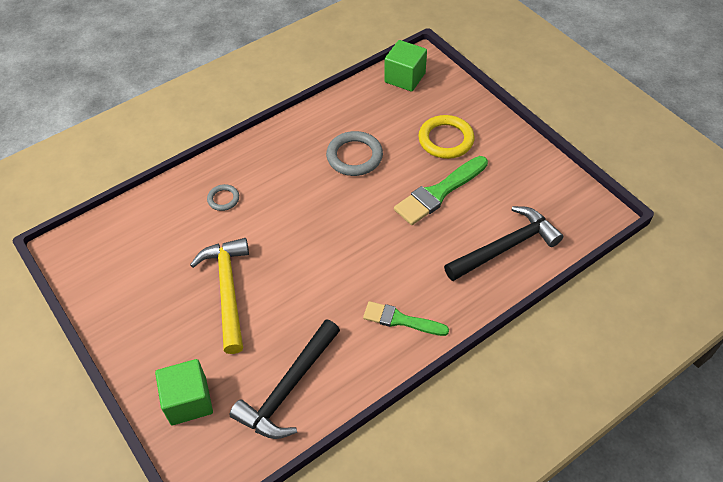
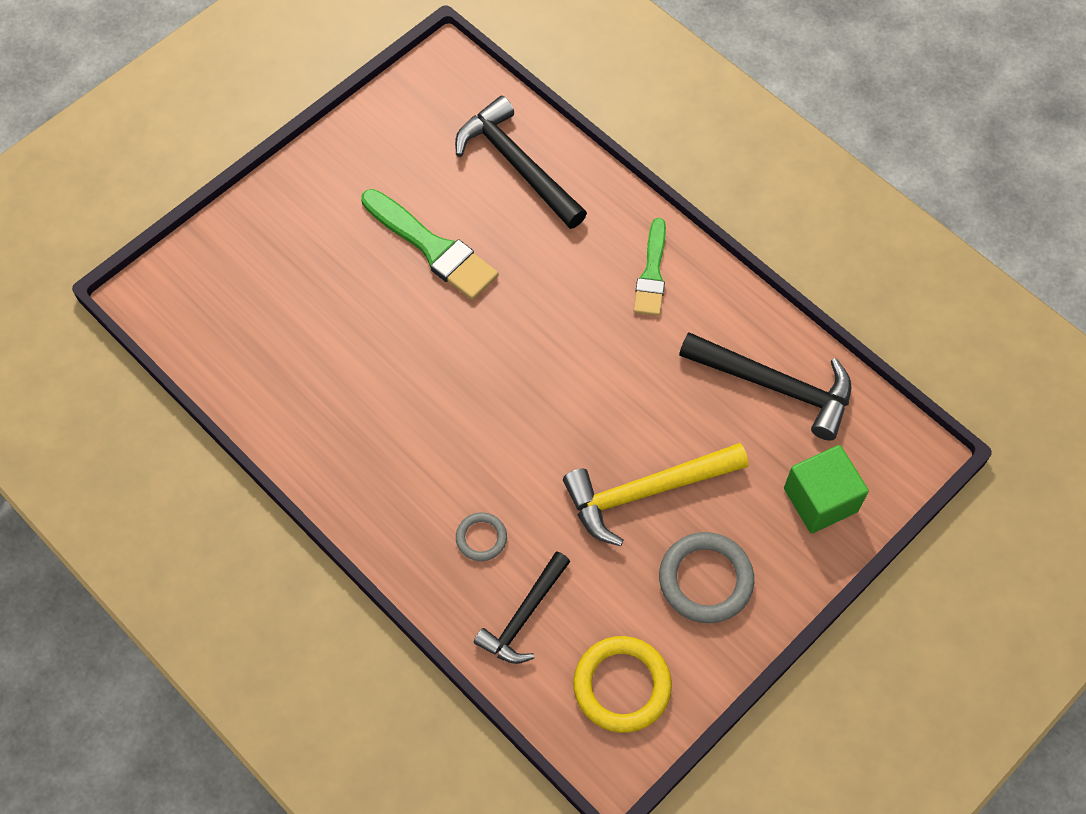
camera: 100 degrees left, 10 degrees up
grey ring [326,131,383,176] -> grey ring moved to [659,532,754,623]
green cube [384,40,427,92] -> none
yellow ring [418,115,475,159] -> yellow ring moved to [573,636,672,733]
none -> black hammer [474,551,570,664]

